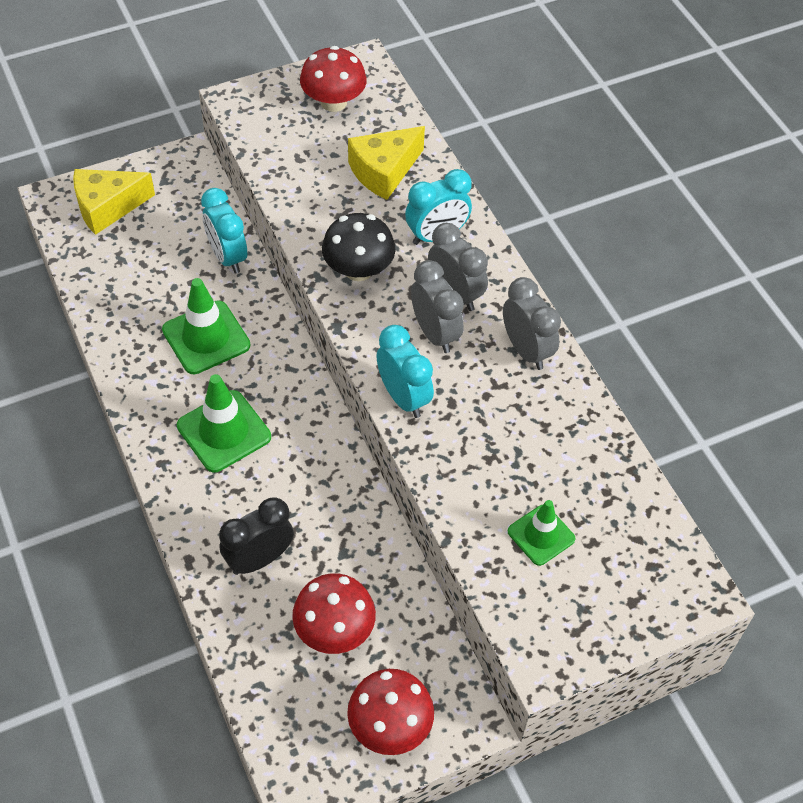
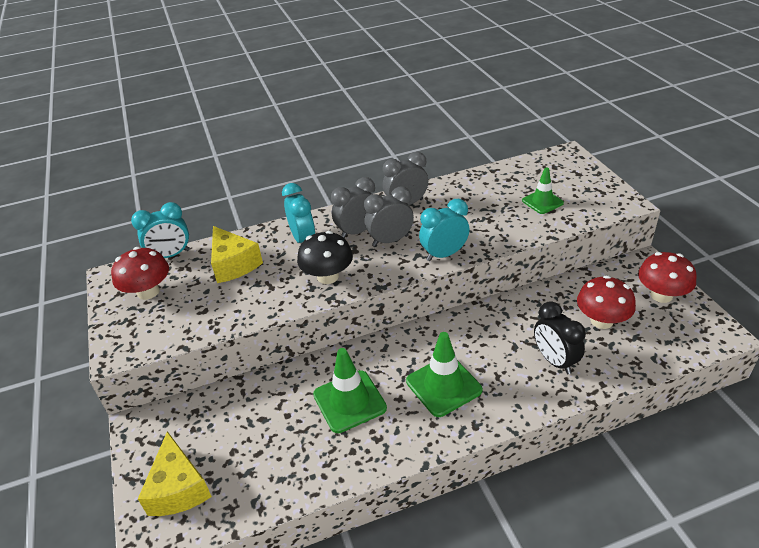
camera: 80 degrees left, 15 degrees down
turquoise clock [201,188,247,274] -> turquoise clock moved to [131,202,190,258]

